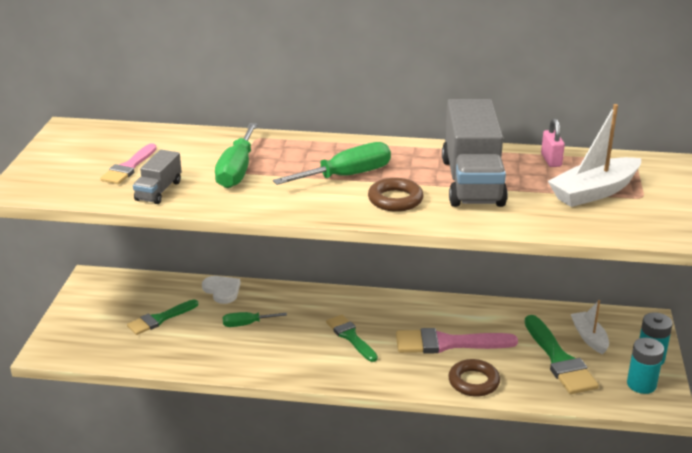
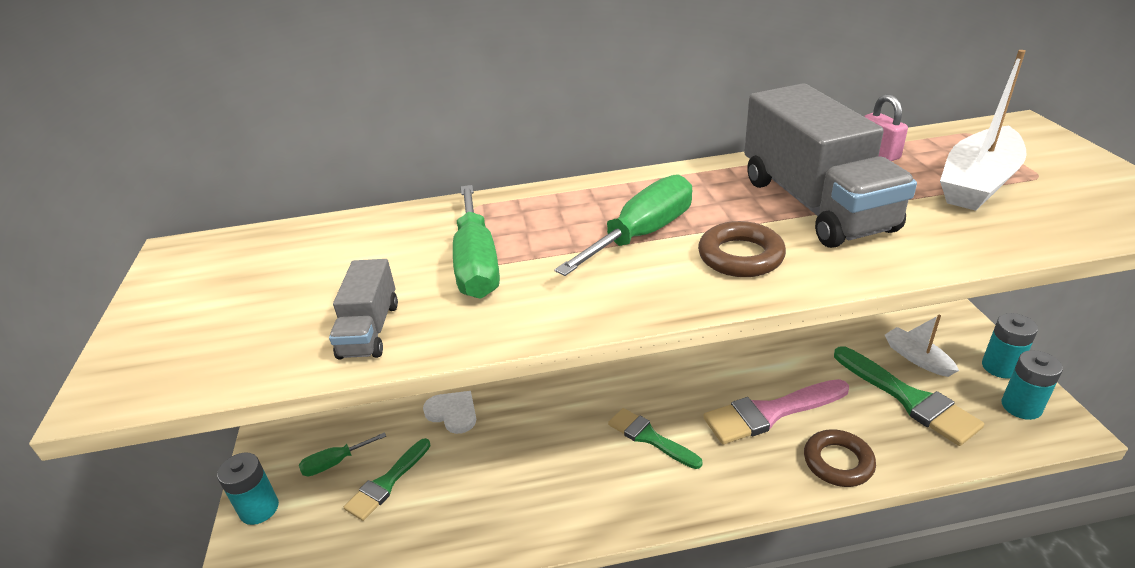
camera: 15 degrees left, 5 degrees up
pink brush [100,143,157,184] -> none
green screwdriver [222,312,287,327] -> green screwdriver moved to [299,432,386,476]
none -> turquoise battery [217,453,279,525]

